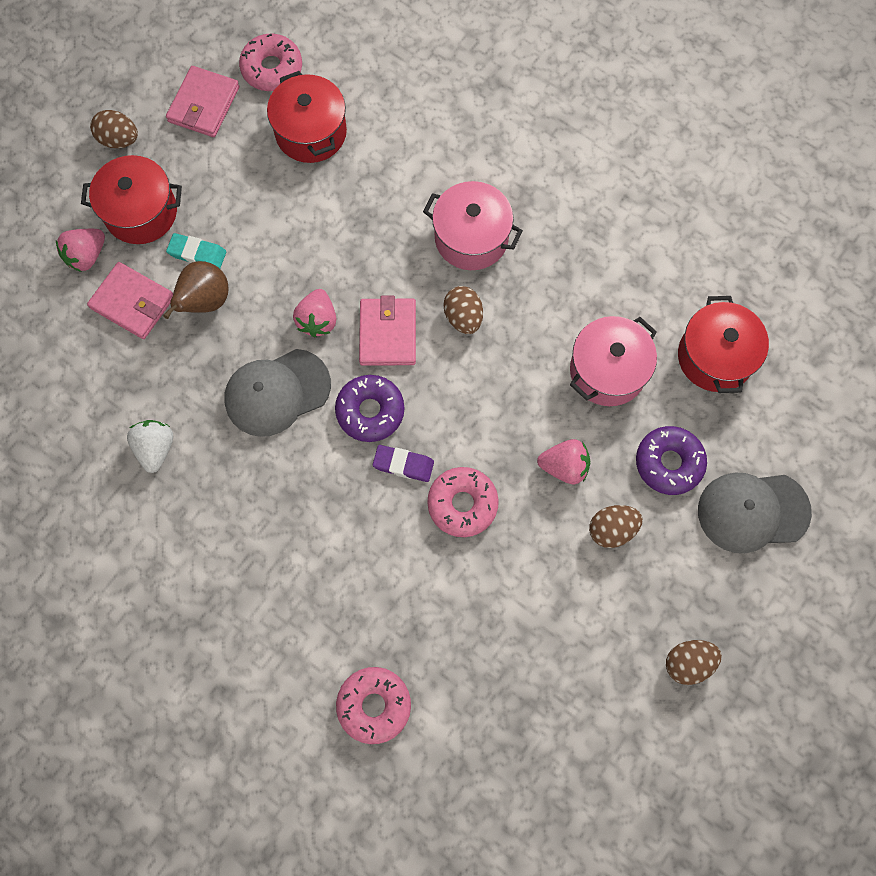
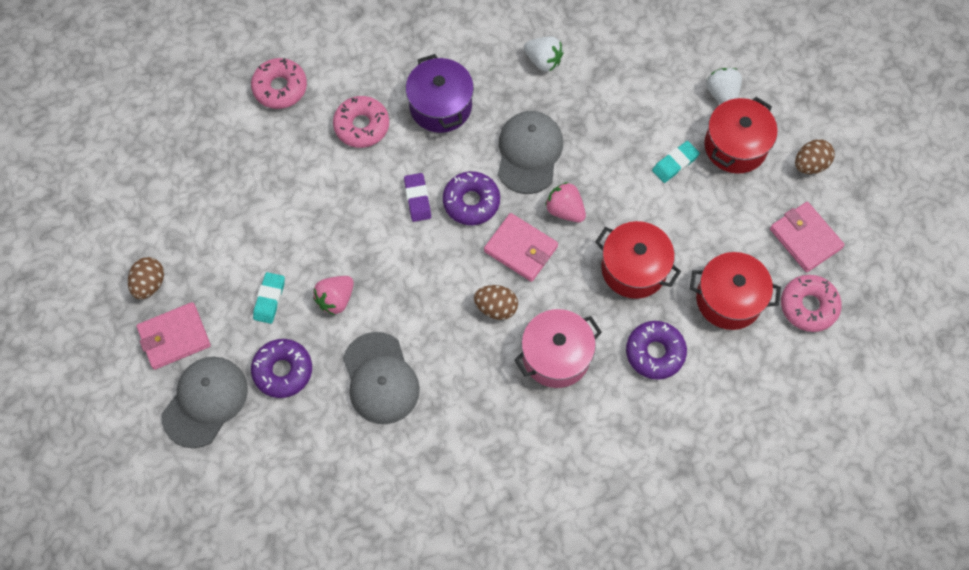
camera: 125 degrees right, 5 degrees down
pink strawberry [56,229,105,272] -> white strawberry [706,68,742,104]
pink wallet [87,262,173,339] -> pink wallet moved to [137,302,211,370]
brown pear [163,261,228,319] -> none
purple eraser [373,445,434,482] -> purple eraser turned 60 degrees counterclockwise [404,173,431,222]
pink donut [427,467,499,537] -> pink donut moved to [333,96,389,148]
pink pot [570,316,657,406] -> grey cap [343,332,420,424]
brown egg [589,505,643,548] -> turquoise eraser [253,272,285,324]
red pot [678,296,769,393] -> red pot moved to [595,221,681,299]
none -> purple pot [406,54,474,133]
none -> purple donut [626,321,687,380]

